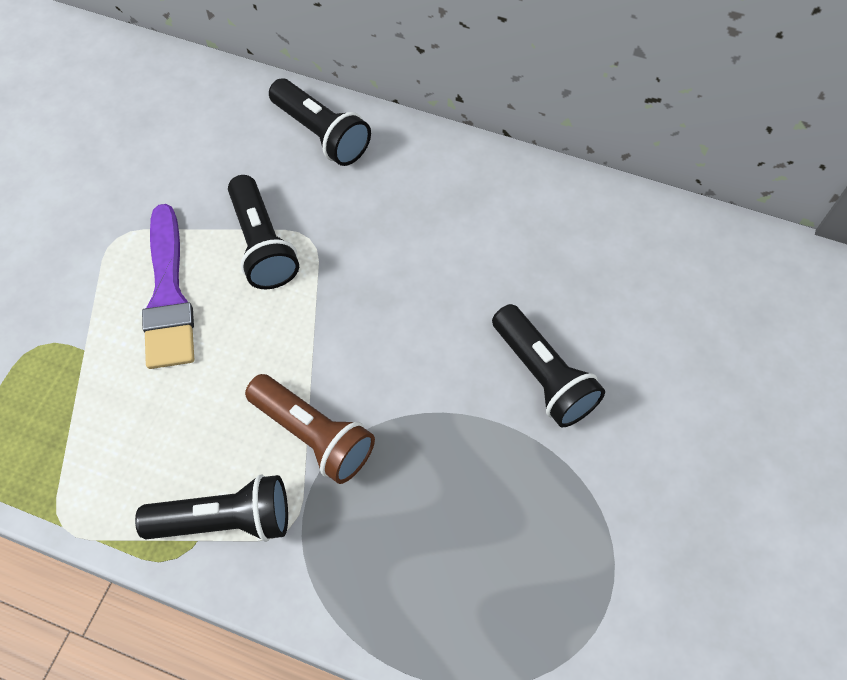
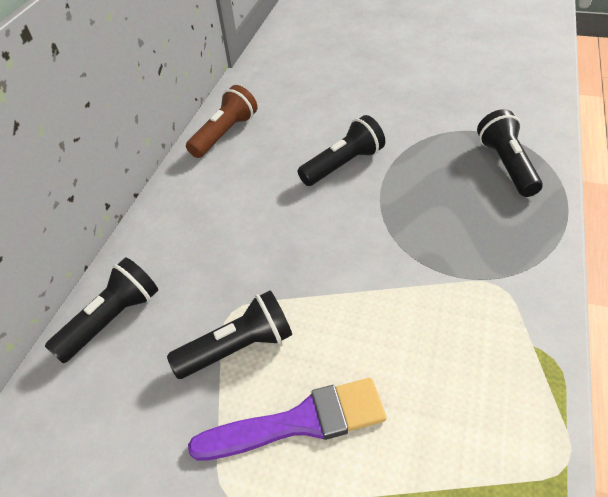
camera: 90 degrees left, 15 degrees down
black flashlight [135,474,288,542] -> black flashlight moved to [477,109,543,197]
brown flashlight [245,374,375,484] -> brown flashlight moved to [186,85,257,158]

